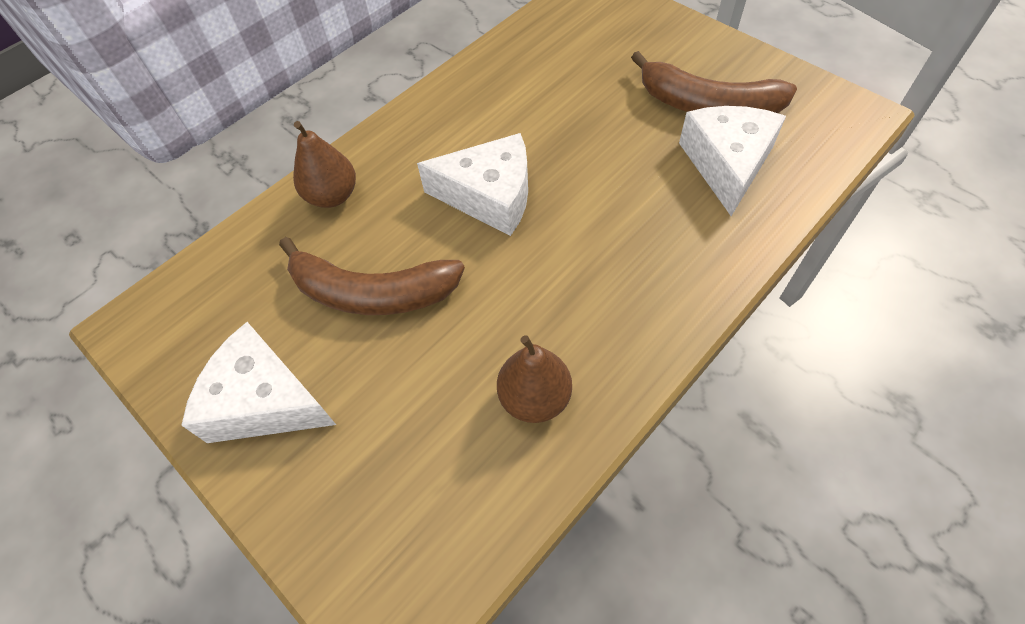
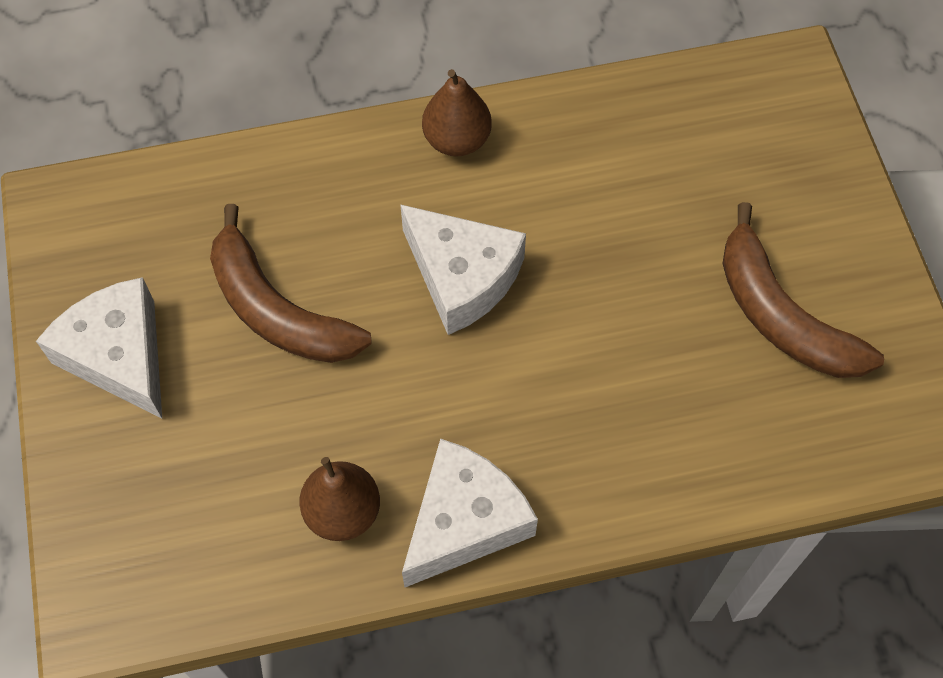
camera: 30 degrees right, 5 degrees up
brown pear [293,121,356,208] -> brown pear moved to [422,69,492,157]
white cheese [679,106,786,216] -> white cheese moved to [402,438,538,587]

